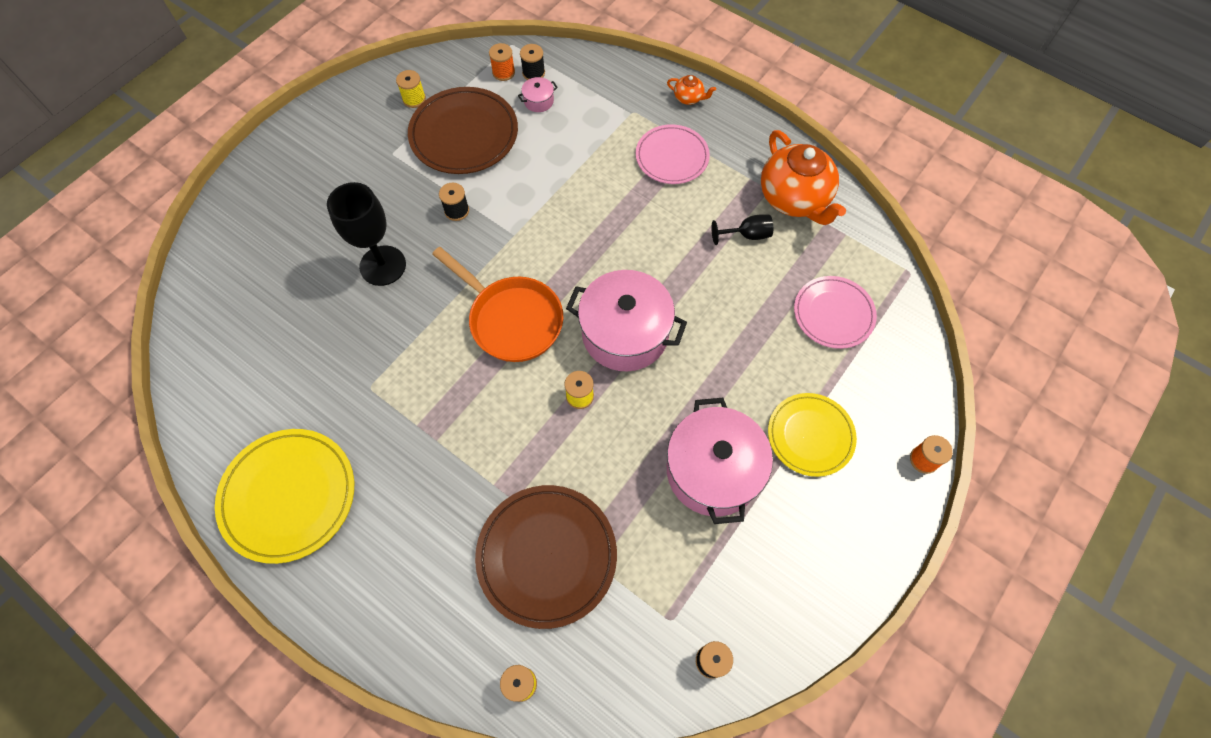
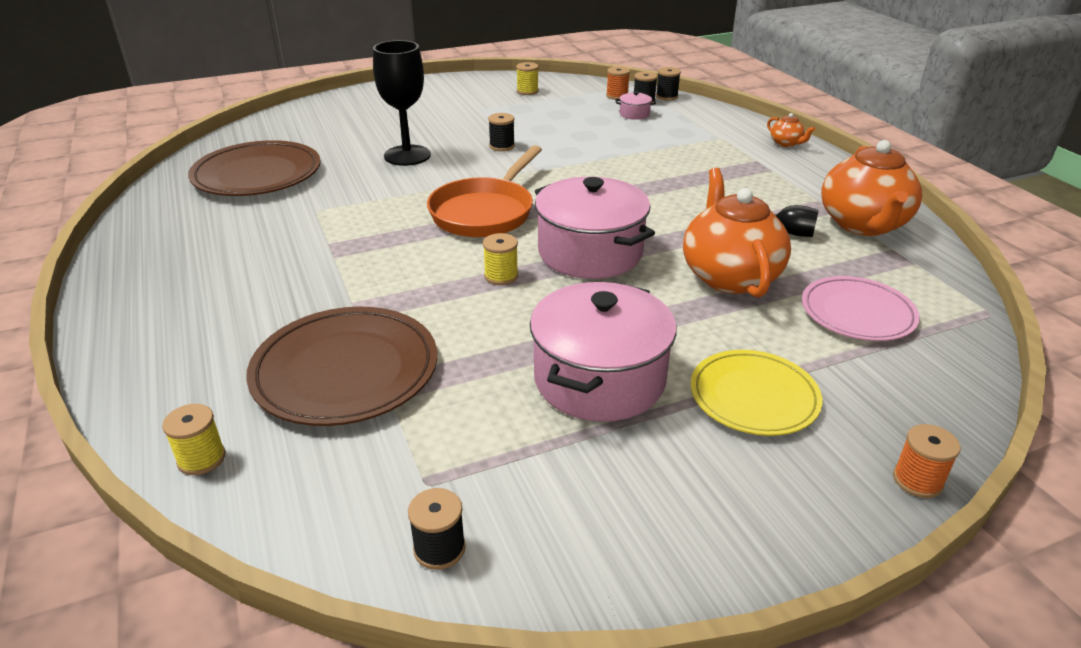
camera: 30 degrees right, 30 degrees down
yellow plate [215,429,354,564] -> none
brown plate [408,87,518,174] -> brown plate moved to [188,140,321,196]
orange pan [432,247,563,362] -> orange pan turned 45 degrees clockwise [427,145,542,237]
pink plate [636,124,710,184] -> none
none -> black spool [656,67,681,100]
none -> orange teapot [683,168,791,298]

